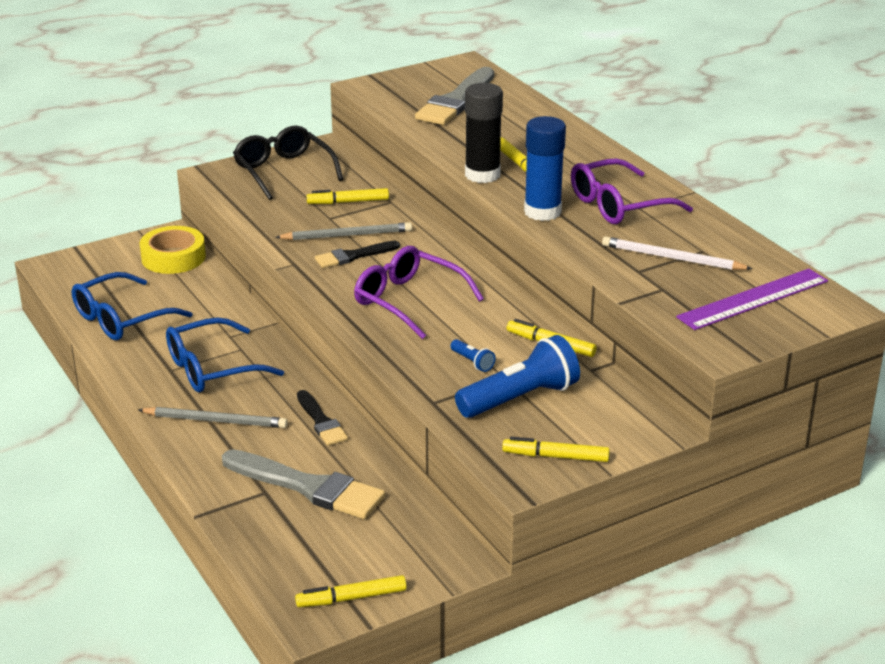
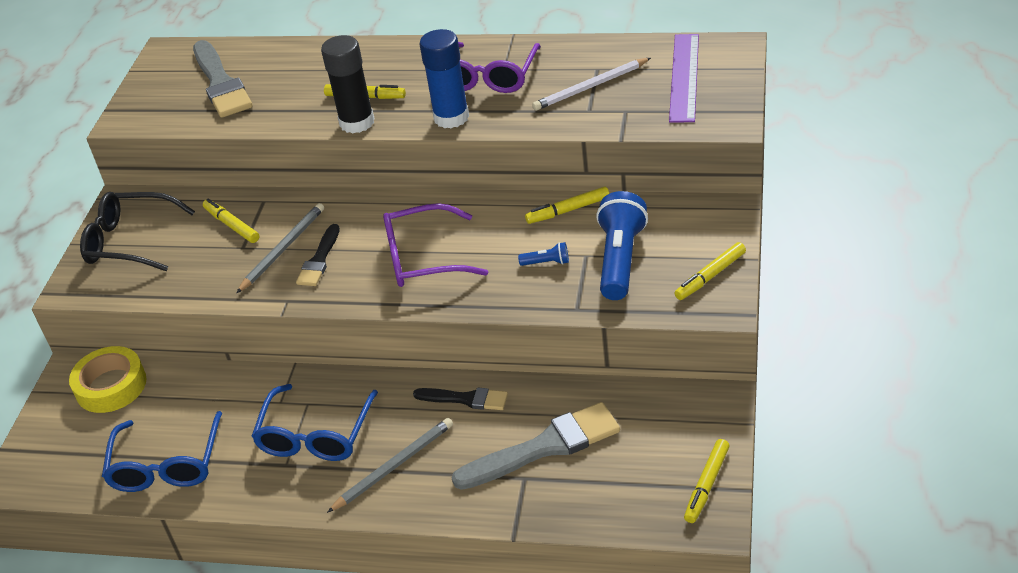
camera: 45 degrees left, 10 degrees up
yellow marker [307,188,389,204] -> yellow marker turned 105 degrees clockwise [203,199,259,243]

